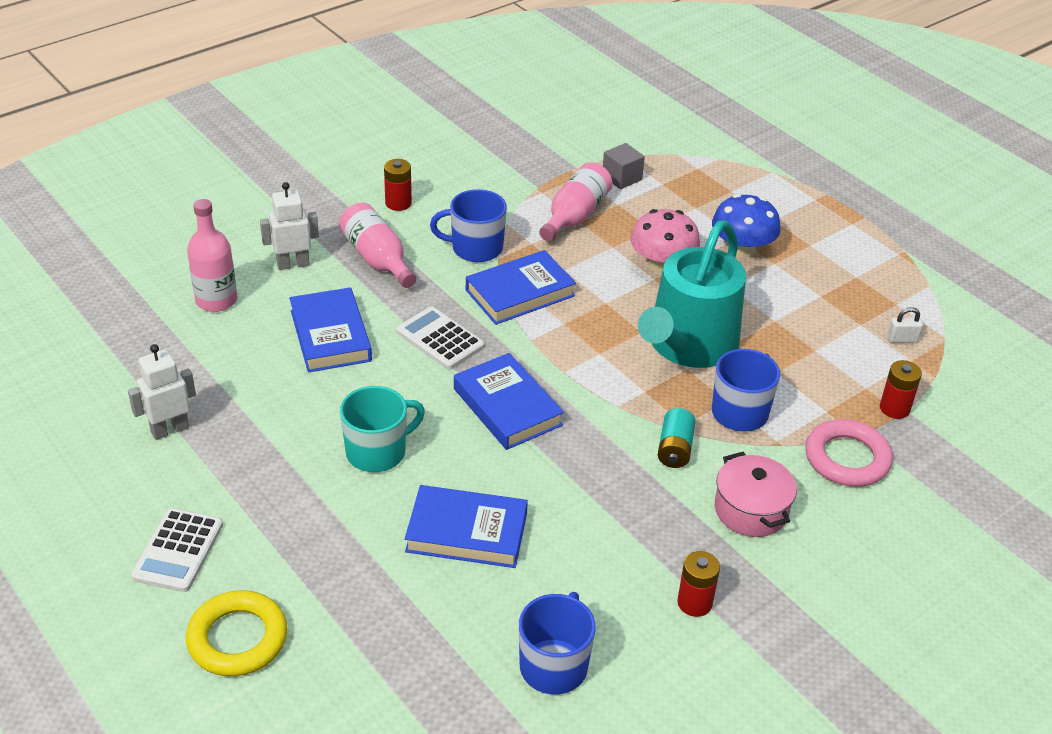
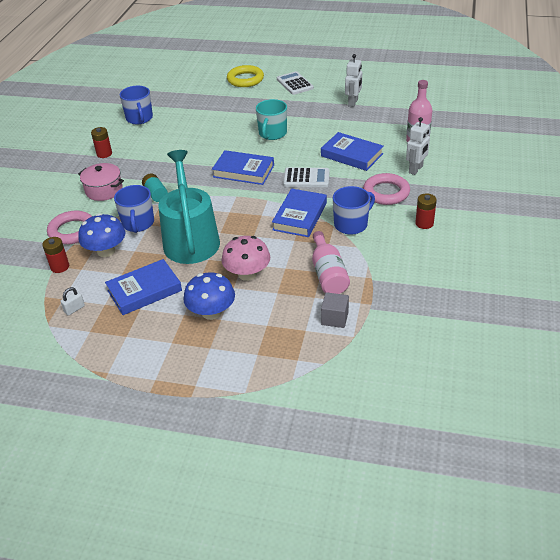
camera: 145 degrees right, 0 degrees up
pink bottle [339,203,416,288] -> pink ring [363,173,410,205]
blue book [405,485,528,568] -> blue book moved to [105,259,182,315]
none -> blue mushroom [78,213,126,257]

